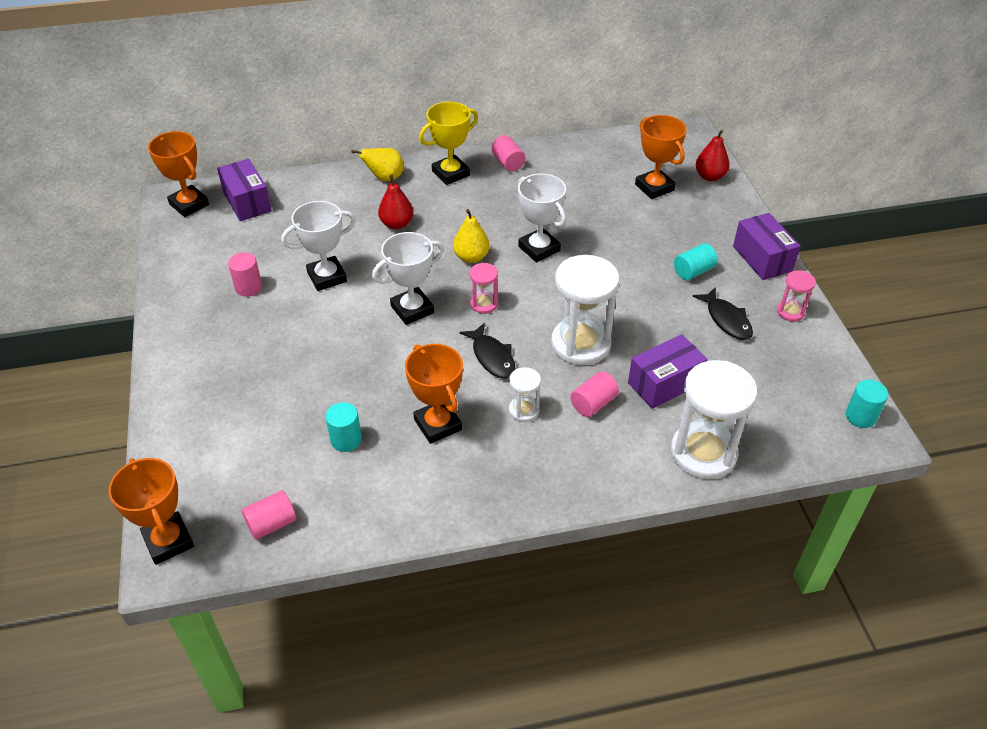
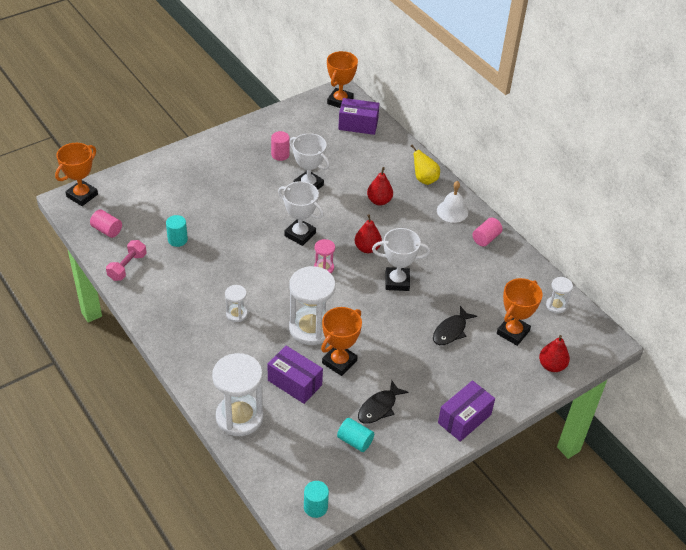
camera: 65 degrees right, 0 degrees up
purple box [217,159,272,221] -> purple box turned 60 degrees clockwise [338,98,380,135]
orange trophy [405,344,463,444] -> orange trophy moved to [321,307,362,376]
yellow trophy [419,102,478,185] -> white bell [437,181,468,223]
yellow pear [453,209,490,263] -> red pear [355,214,382,253]
black fish [460,323,515,379] -> black fish moved to [433,306,477,345]
white trophy [518,173,566,263] -> white trophy turned 60 degrees clockwise [372,228,430,291]
pink cylinder [570,371,619,417] -> none
turquoise cylinder [674,243,718,280] -> turquoise cylinder moved to [337,418,374,452]
pink hourglass [777,270,816,322] -> none
none -> pink dumbbell [106,240,147,281]
none -> white hourglass [546,277,573,313]

